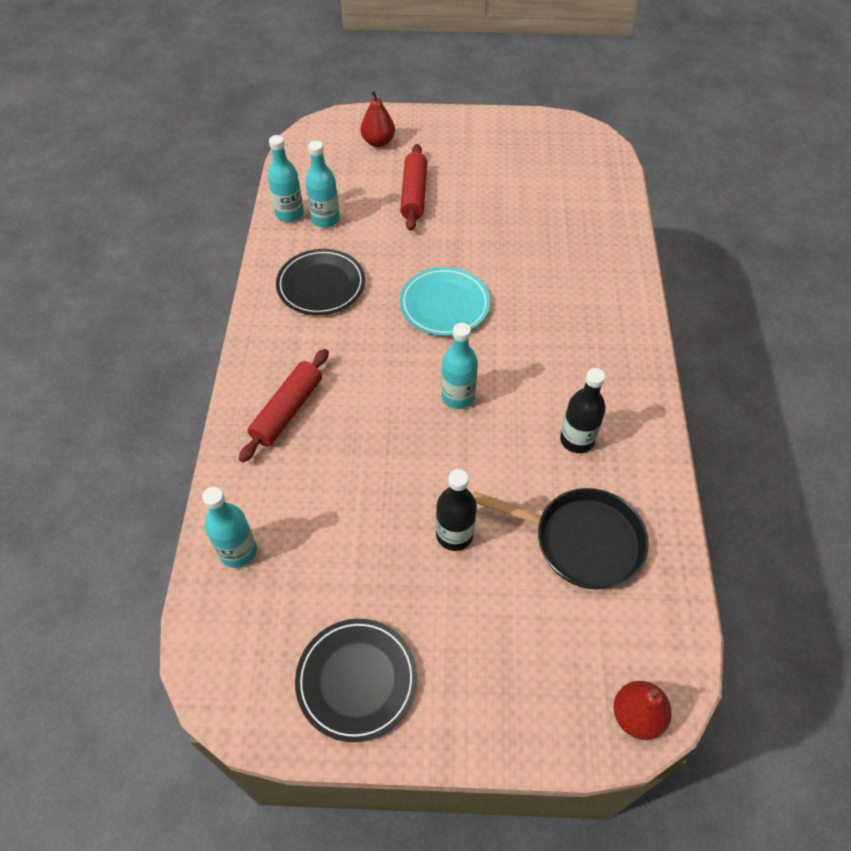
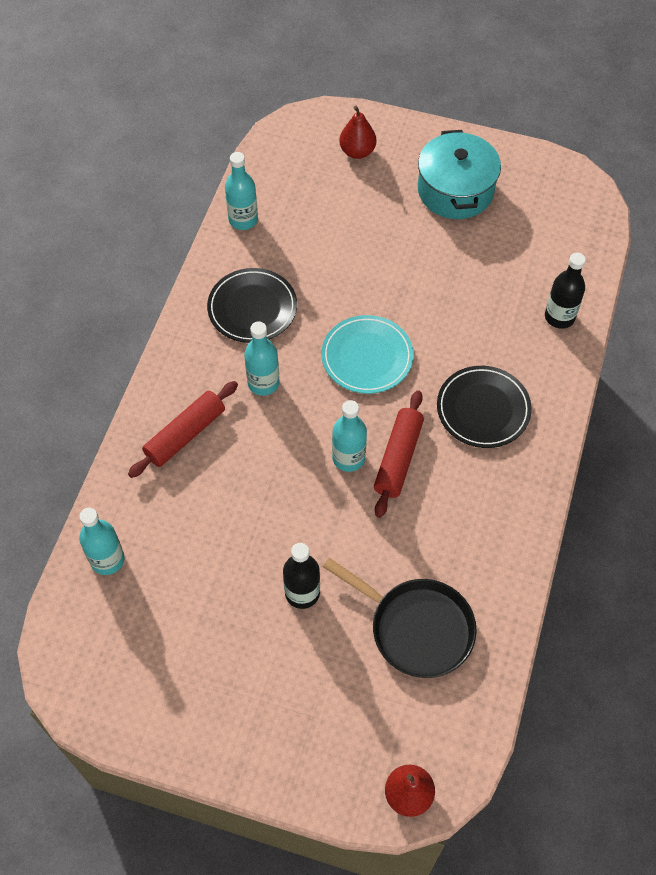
camera: 15 degrees right, 5 degrees up
black plate [295,619,417,742] -> black plate moved to [437,366,532,448]
turquoise bottle [305,141,340,228] -> turquoise bottle moved to [244,321,279,396]
red rolling pin [400,144,427,231] -> red rolling pin moved to [374,390,424,518]
black bottle [560,368,606,453] -> black bottle moved to [545,253,586,329]
none -> turquoise pot [418,130,501,219]

